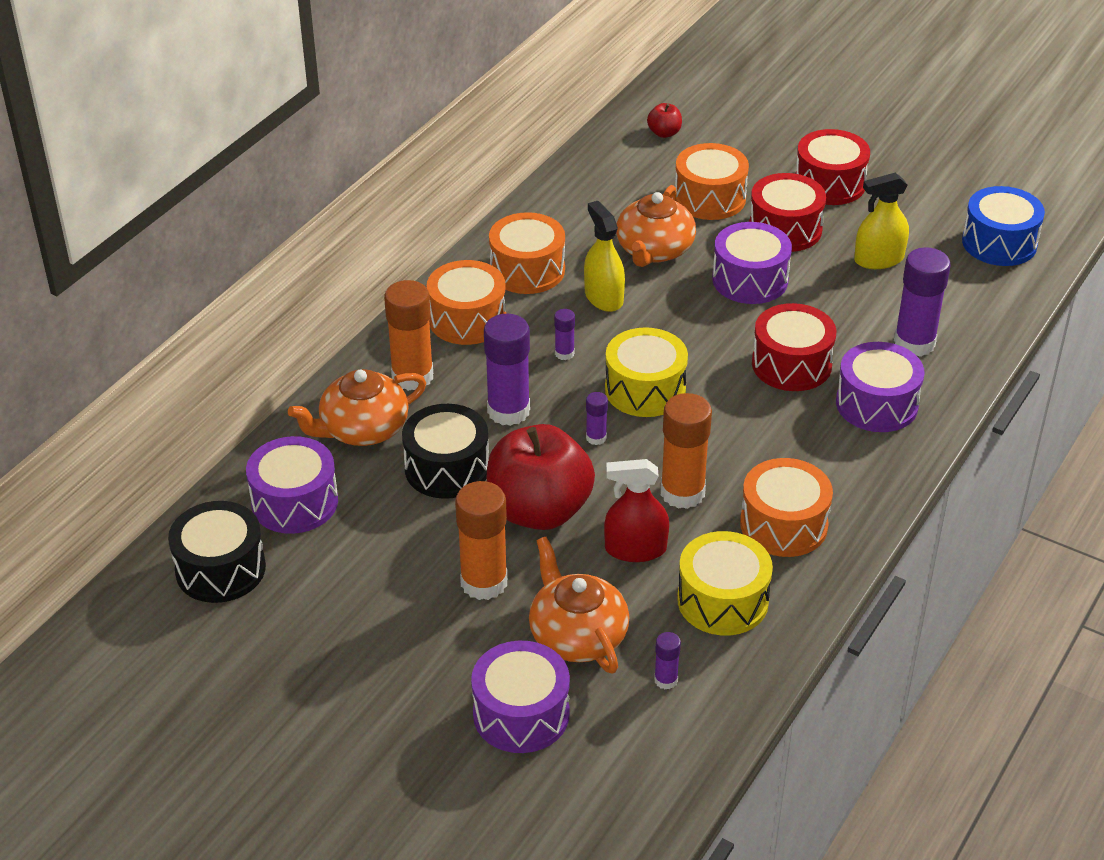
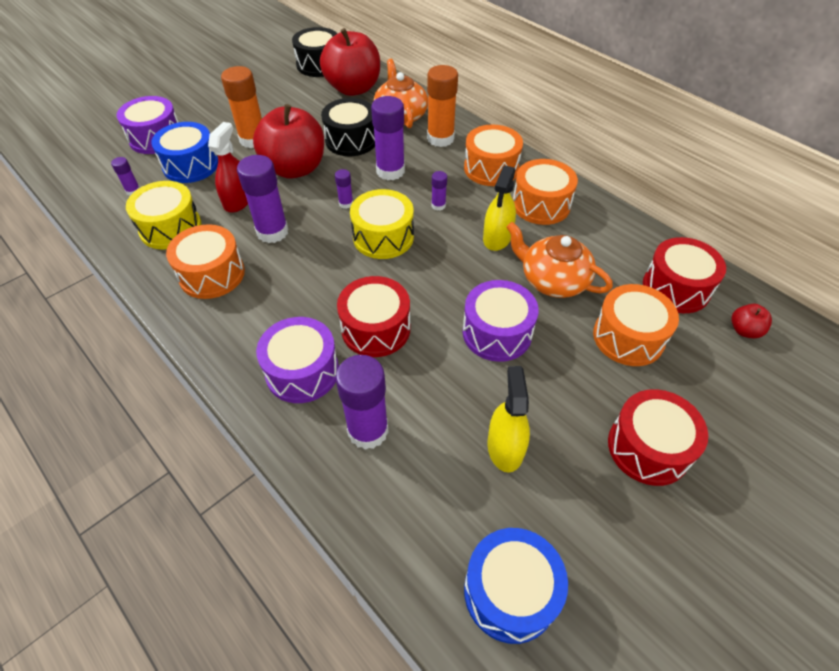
camera: 105 degrees right, 10 degrees up
purple drum [246,436,338,534] -> red apple [320,28,380,96]
orange teapot [529,537,629,674] -> blue drum [151,122,218,183]
yellow spray bottle [584,201,625,312] -> yellow spray bottle turned 120 degrees clockwise [483,165,516,251]
orange glue stick [661,393,712,509] -> purple glue stick [237,155,288,243]
red drum [749,173,826,252] -> red drum moved to [643,237,726,313]

